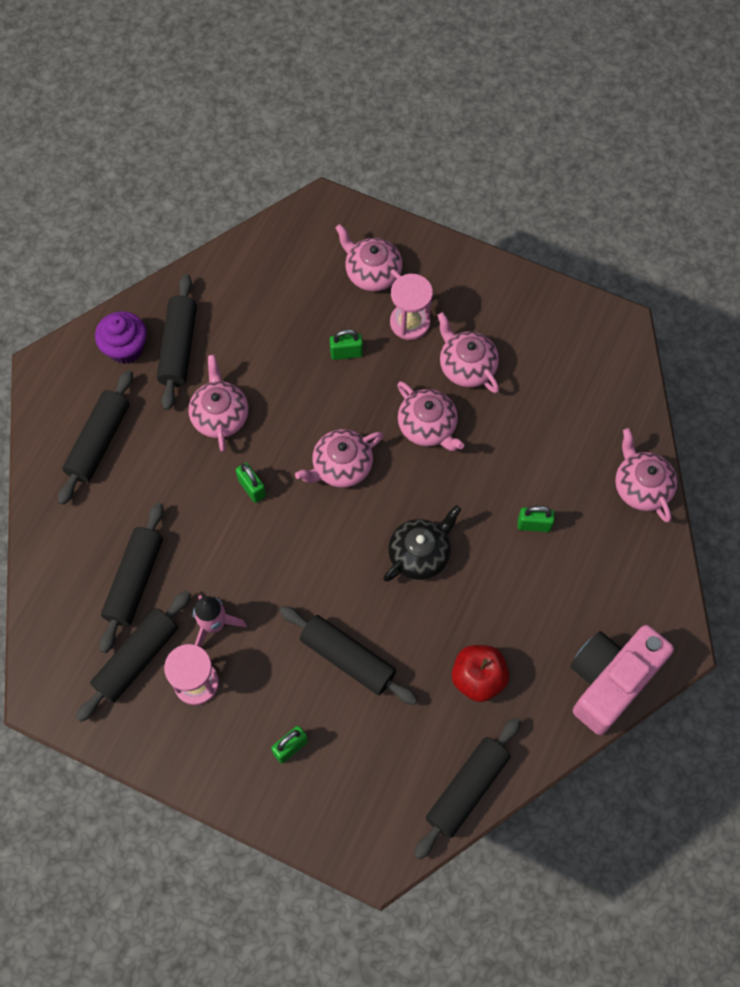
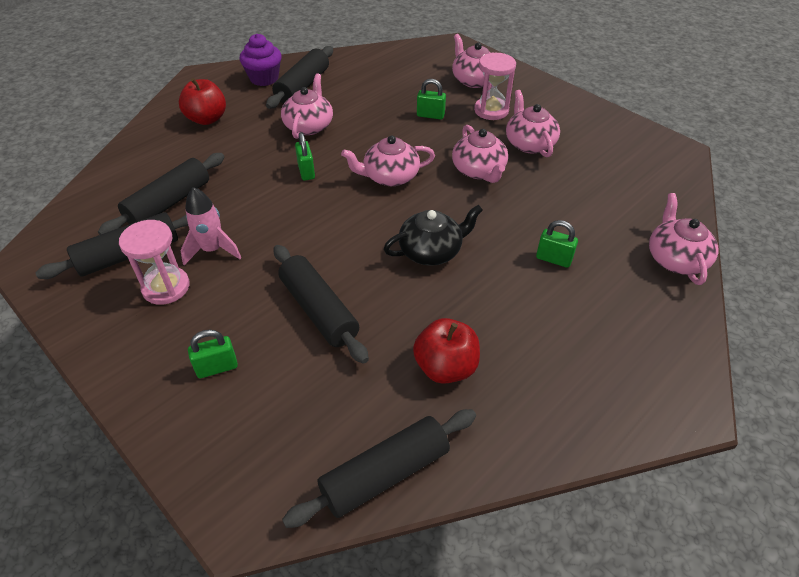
camera: 20 degrees right, 20 degrees down
black rolling pin [58,370,133,505] -> red apple [179,78,226,125]
pink camera [570,625,674,735] -> none

